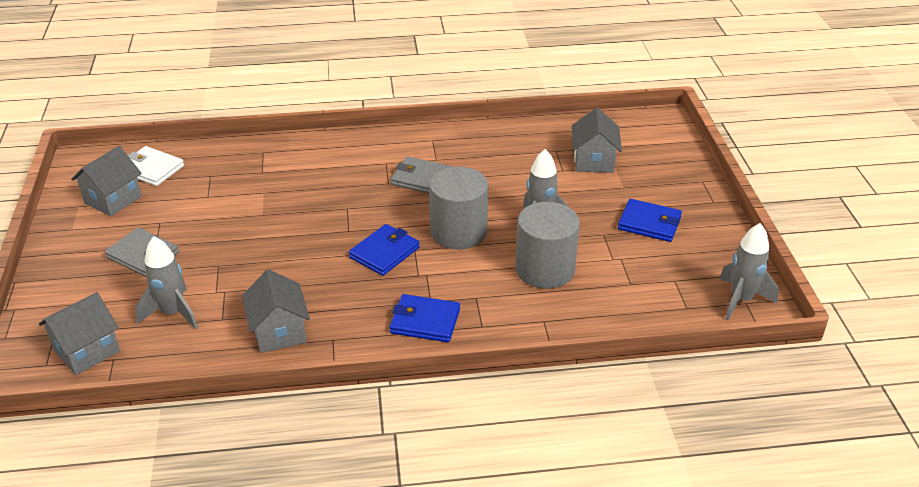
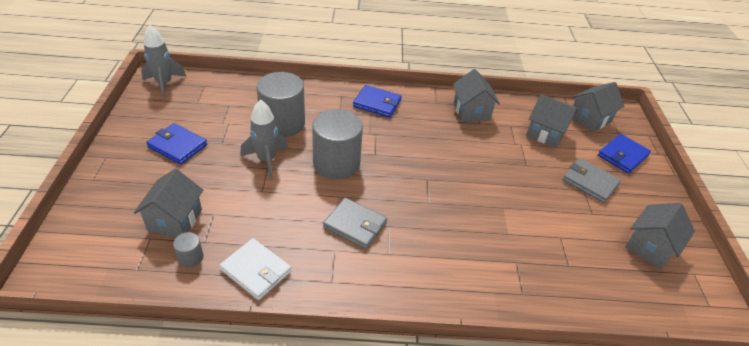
camera: 175 degrees left, 5 degrees up
white wallet [128,146,184,186] -> white wallet moved to [219,238,292,300]
grey rocket [135,236,198,330] -> grey house [526,94,577,148]
blue wallet [349,224,420,276] -> blue wallet moved to [598,134,651,174]
none -> grey cylinder [173,232,204,268]

